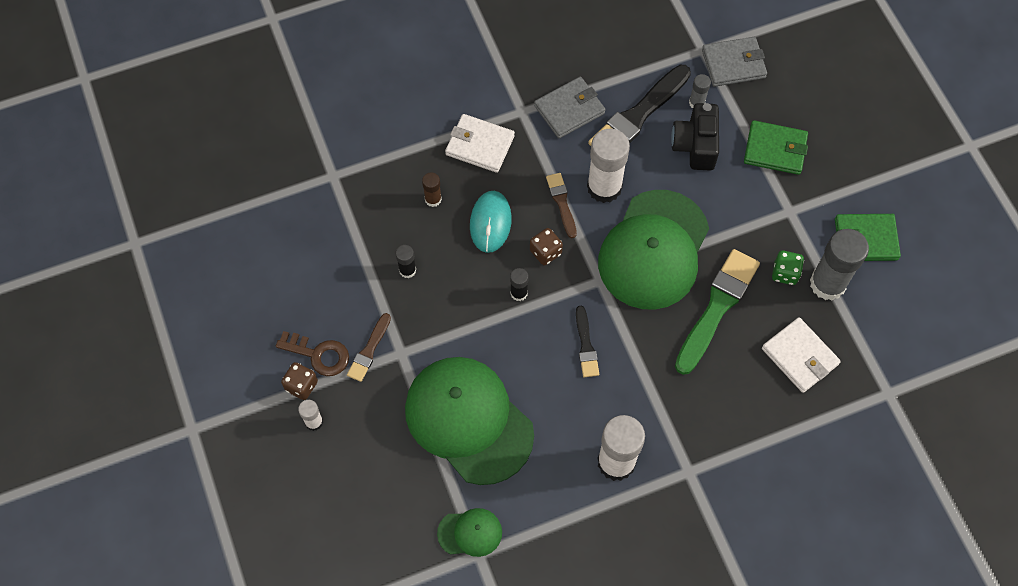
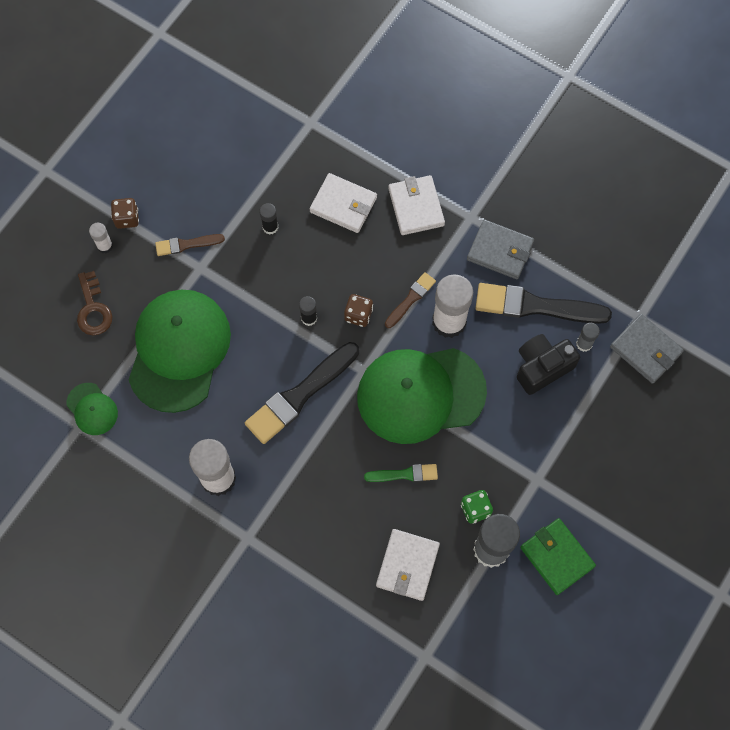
camera: 55 degrees right, 5 degrees up
brown key [275,331,349,376] -> brown key moved to [77,271,112,335]
brown glue stick [422,173,442,207] -> white wallet [310,173,377,233]
turquoise mouse [470,191,512,253] -> none
black brush [576,306,599,377] -> black brush [245,342,359,444], size x1.93
green brush [675,249,760,375] -> green brush [364,464,438,482], size x0.52
green wallet [744,120,808,175] -> none

